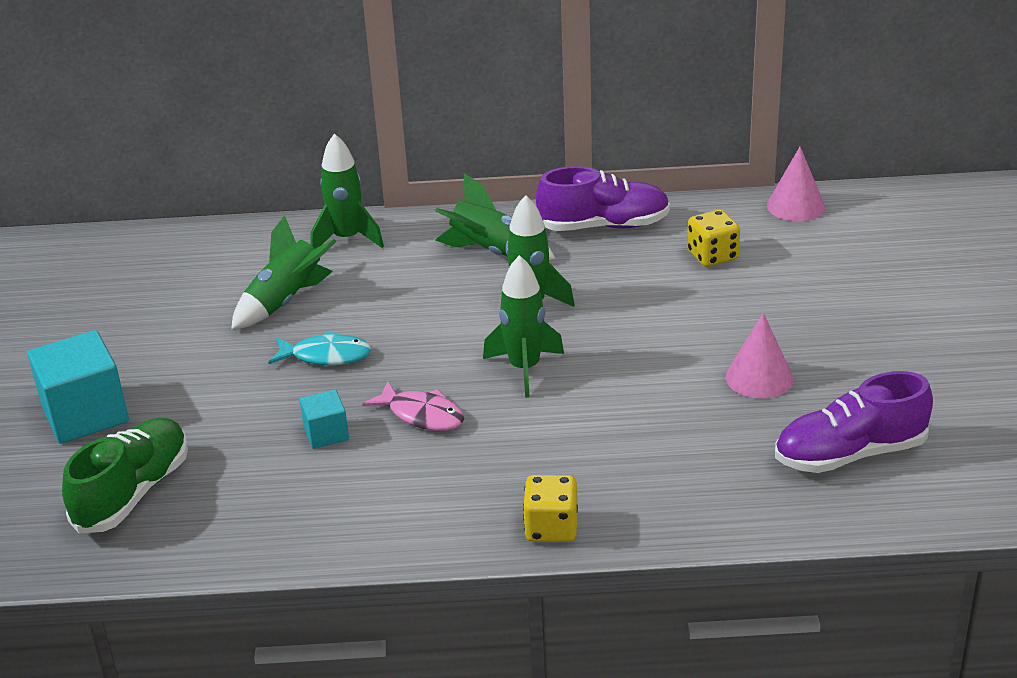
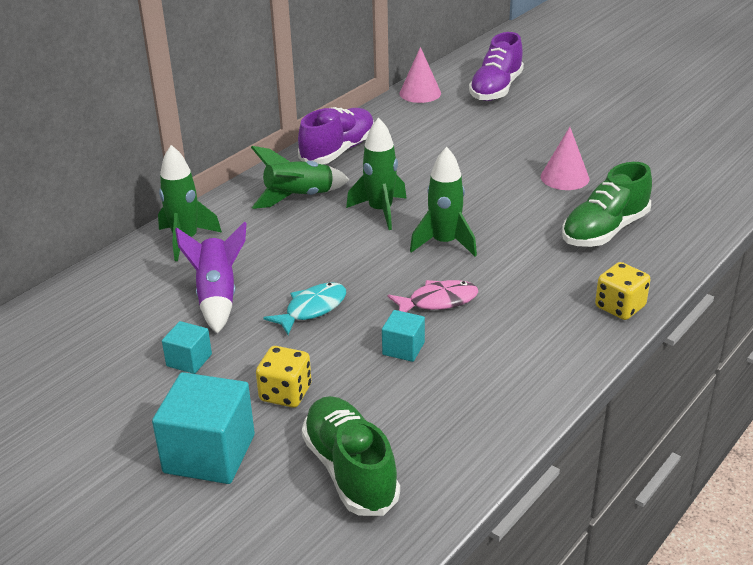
camera: 50 degrees left, 0 degrees up
green rocket [231,215,337,330] -> purple rocket [175,221,246,334]
yellow dice [687,210,740,267] -> yellow dice moved to [256,346,311,408]
purple shoe [775,371,933,473] -> purple shoe moved to [469,32,524,101]
none -> turquoise cube [162,321,212,374]
none -> green shoe [562,162,652,247]

